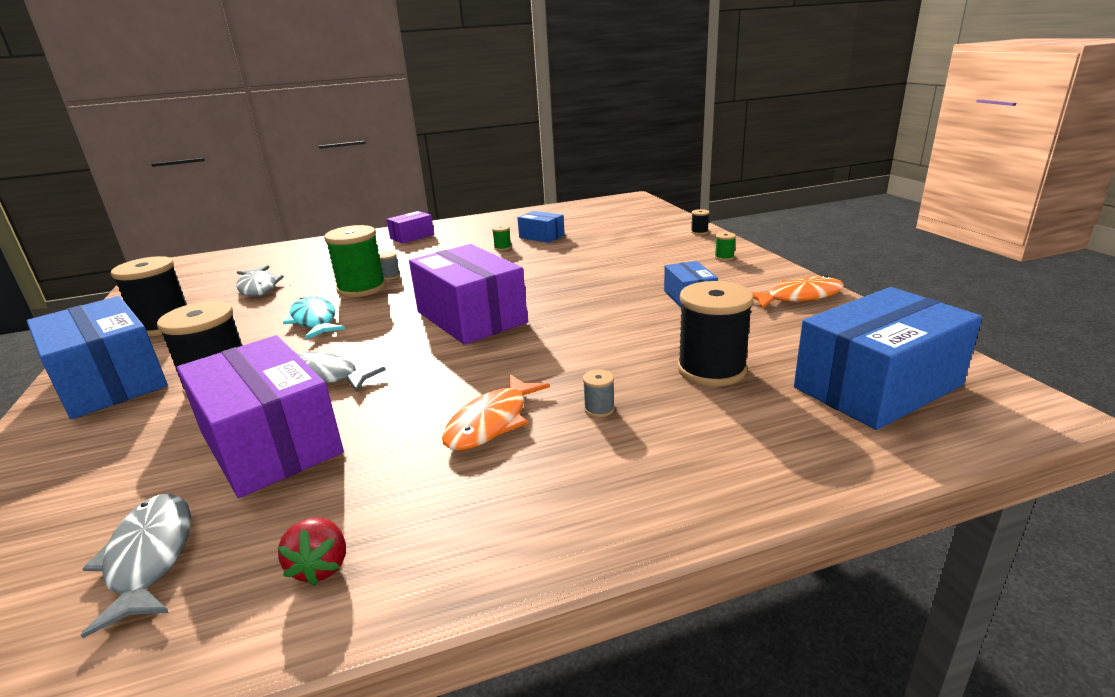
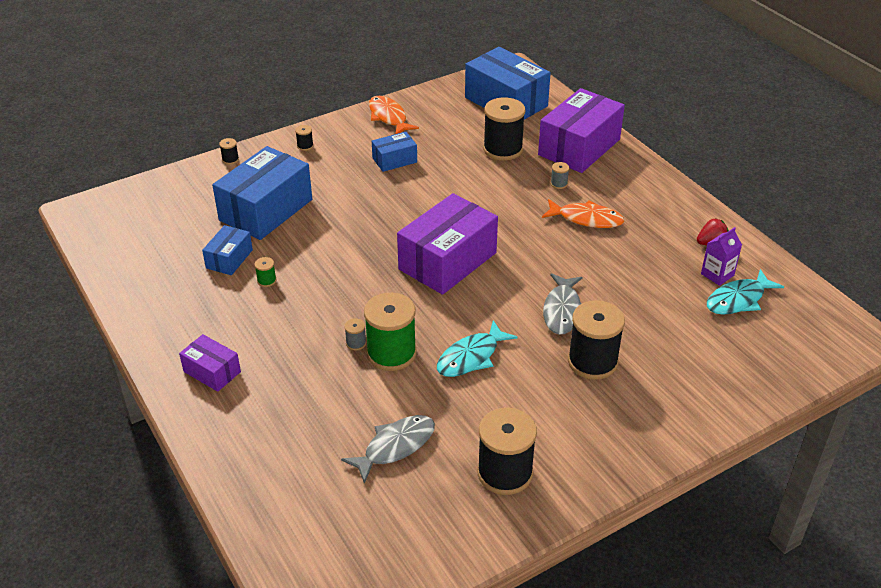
camera: 105 degrees left, 15 degrees up
blue box [27,296,168,419] -> blue box moved to [212,146,312,240]
grey fish [81,494,191,638] -> turquoise fish [707,269,784,315]
purple box [177,335,344,498] -> purple box moved to [538,88,625,173]
green spool [715,232,736,261] -> black spool [295,125,314,151]
none -> purple carton [701,227,742,286]

